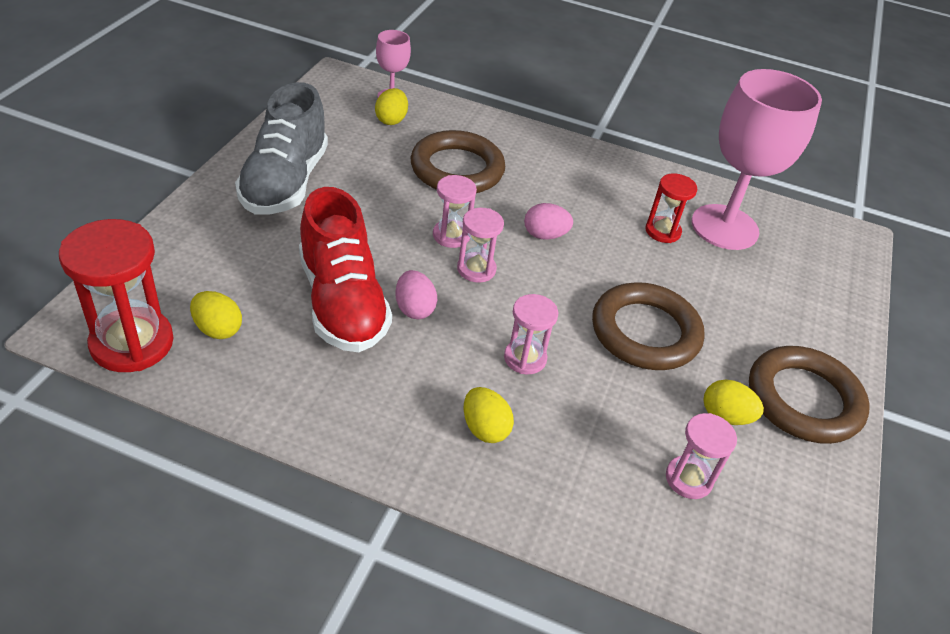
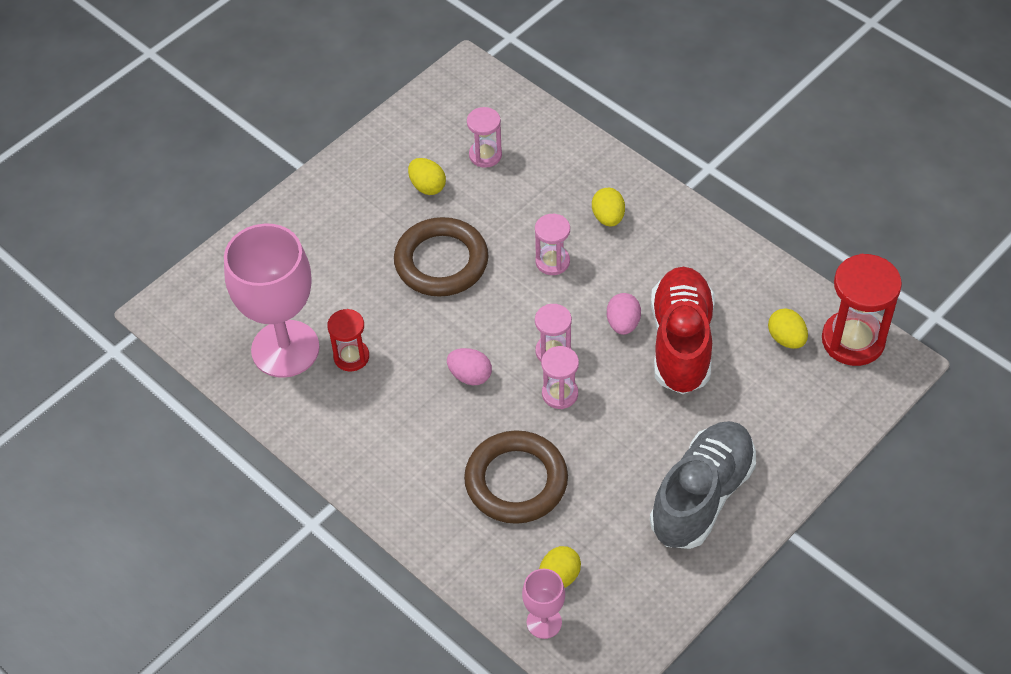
camera: 150 degrees left, 10 degrees up
brown ring [749,346,870,444] -> none

